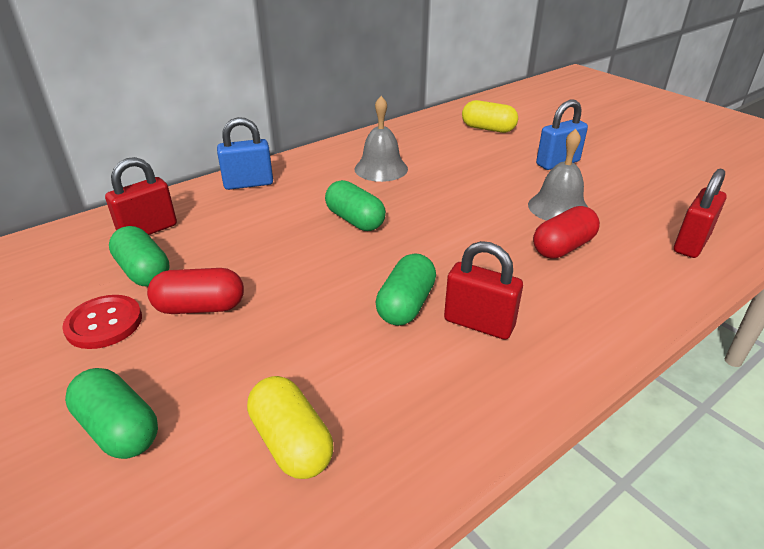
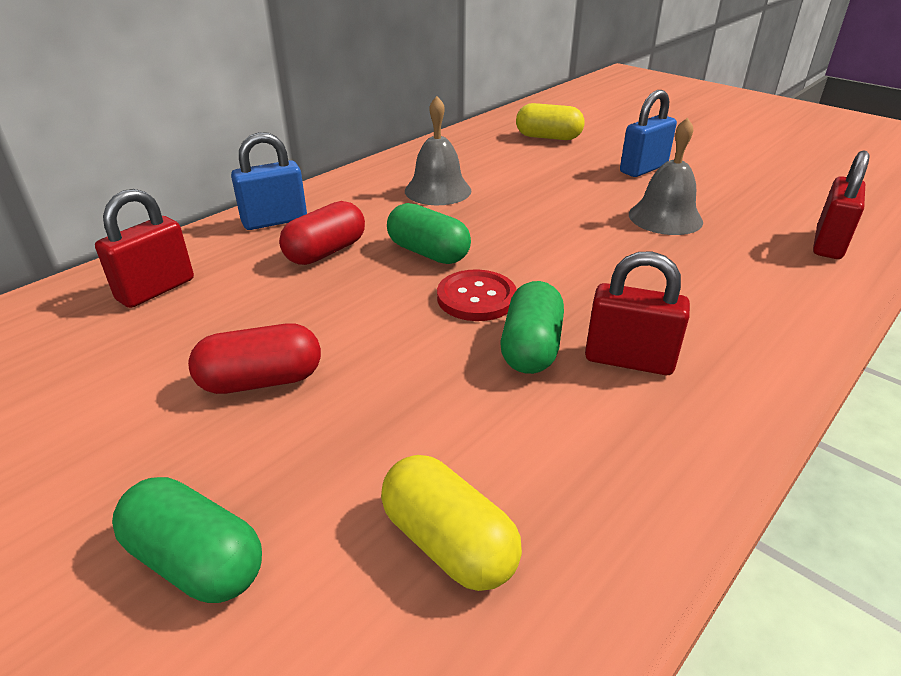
camera: 10 degrees left, 0 degrees up
red button [62,295,142,349] -> red button moved to [437,269,517,321]
green capsule [109,226,170,286] -> none
red capsule [533,206,600,259] -> red capsule moved to [279,201,365,265]

